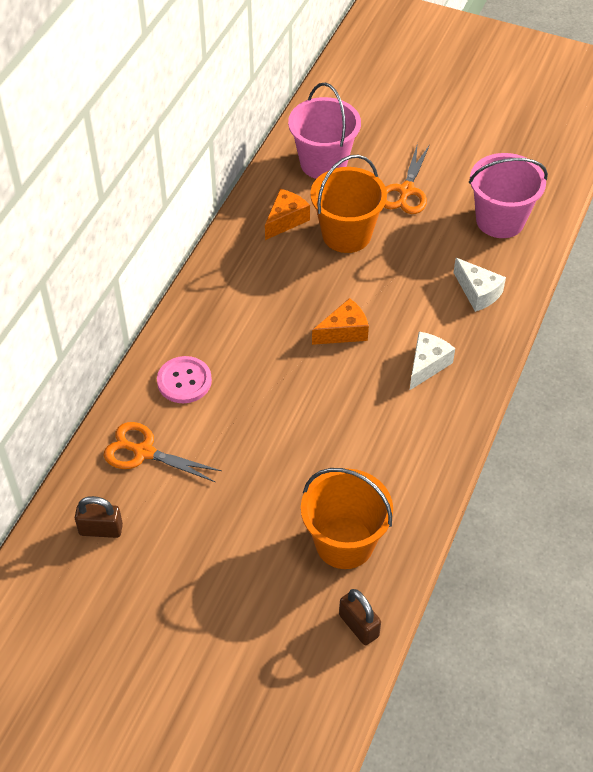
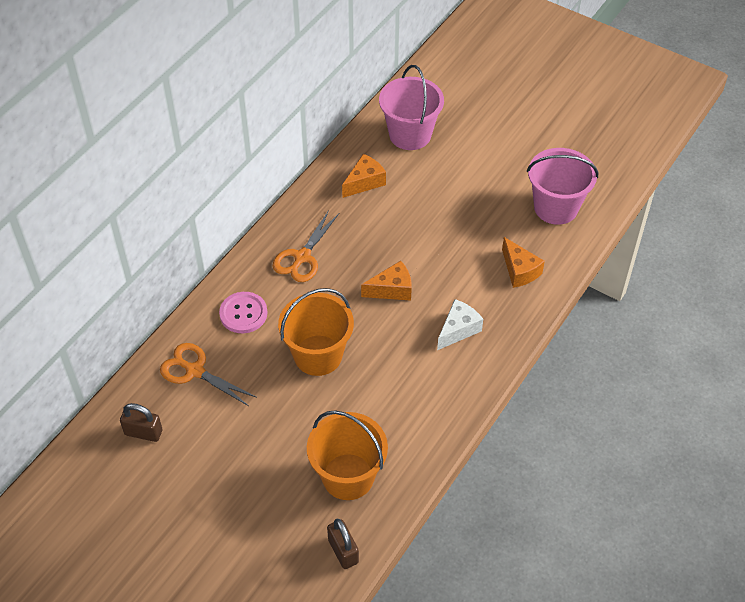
camera: 10 degrees right, 0 degrees up
orange bucket [311,155,387,253] -> orange bucket moved to [278,288,354,376]
orange scissors [384,143,430,214] -> orange scissors moved to [273,210,339,282]
white cheese [453,258,506,312] -> orange cheese [502,237,545,288]

